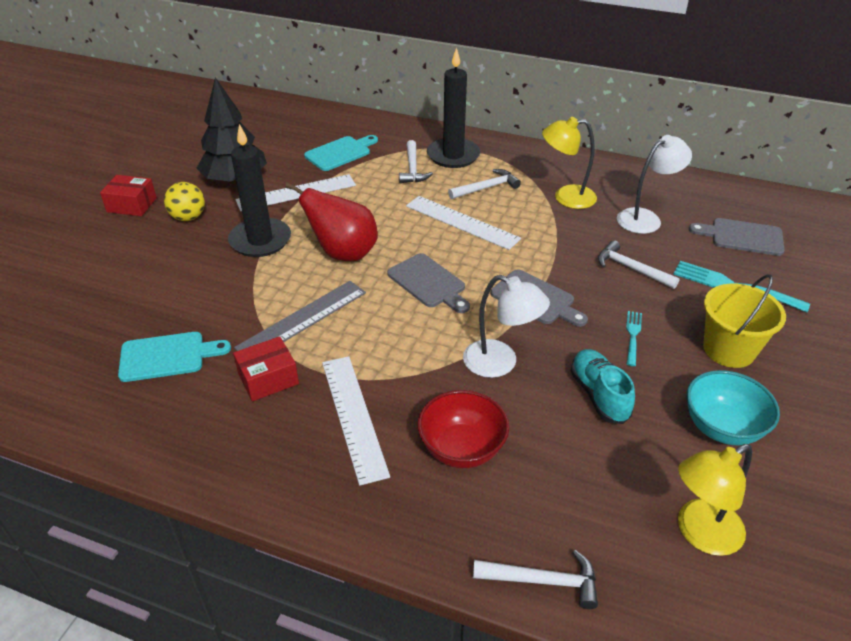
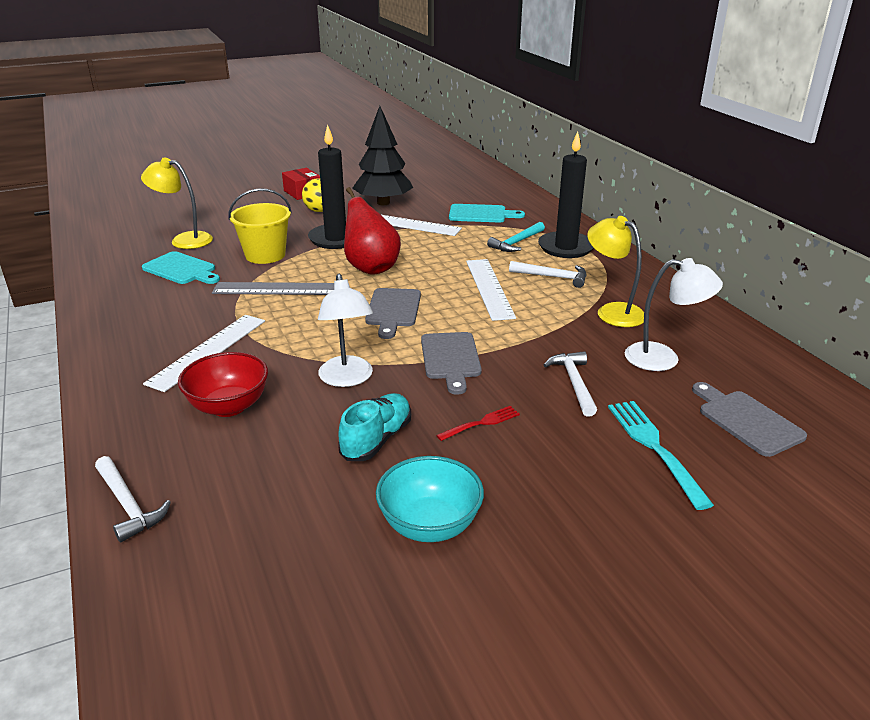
camera: 45 degrees right, 10 degrees down
red box [233,336,299,401] -> none
white hammer [399,140,433,183] -> turquoise hammer [487,222,545,252]
turquoise fork [626,311,642,366] -> red fork [436,406,520,441]
yellow lamp [678,444,752,556] -> yellow lamp moved to [141,158,213,249]
yellow bucket [703,274,786,368] -> yellow bucket moved to [228,189,292,264]

